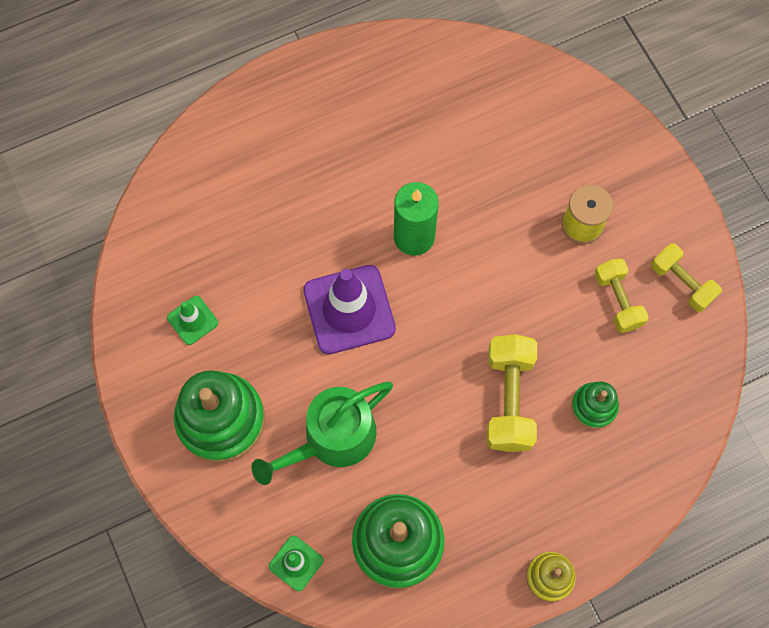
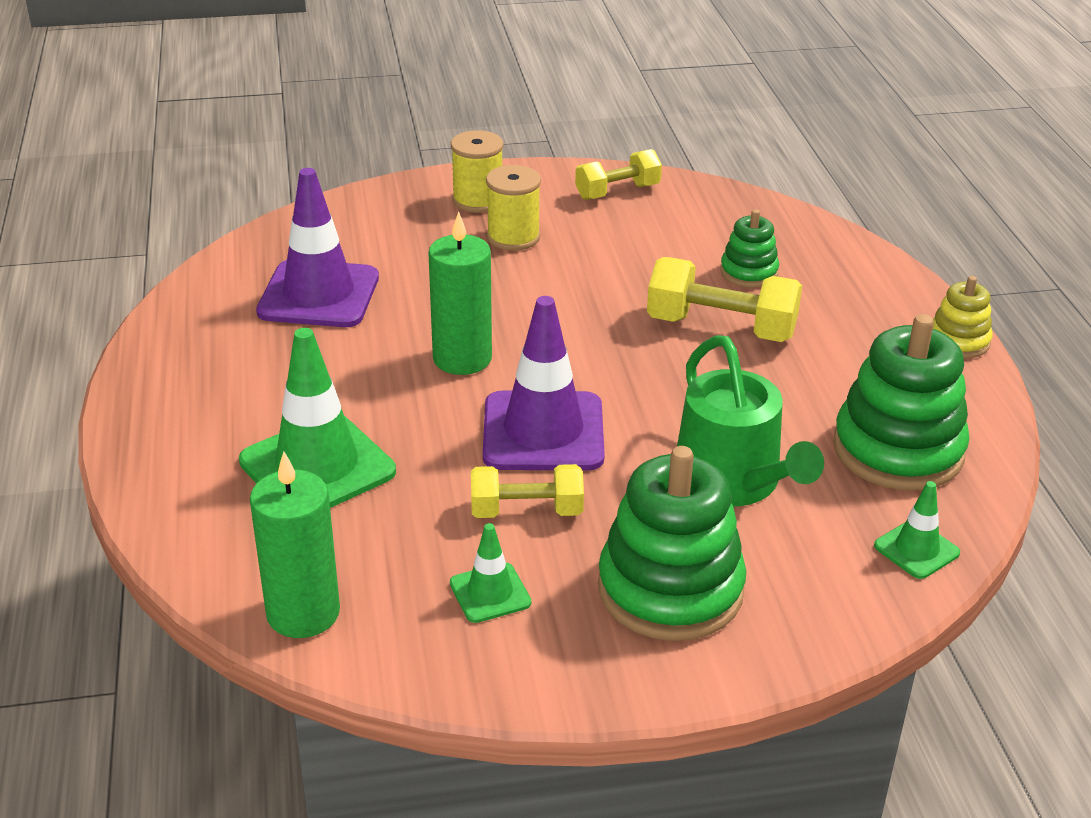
camera: 75 degrees left, 35 degrees down
yellow dumbbell [594,259,649,333] -> yellow dumbbell moved to [471,464,584,518]
none -> green traffic cone [239,328,396,508]
none -> green candle [250,452,340,638]
none -> purple traffic cone [256,168,379,327]
none -> yellow spool [451,130,503,213]

